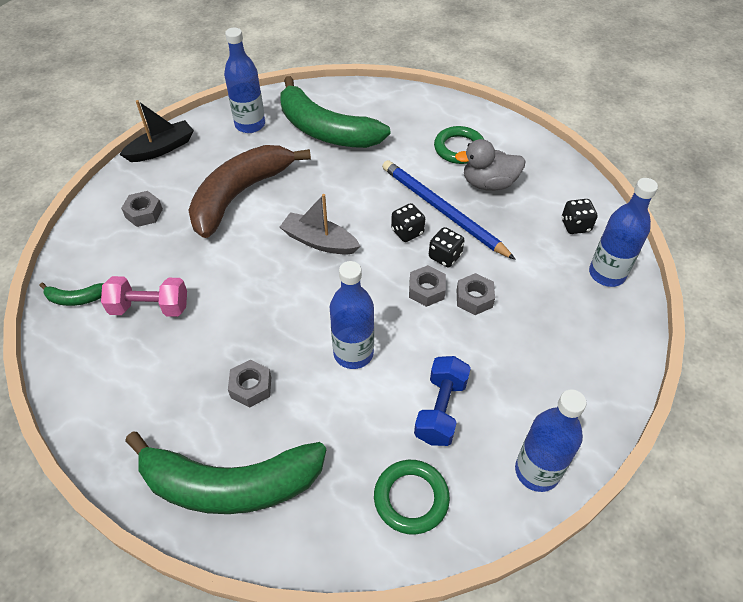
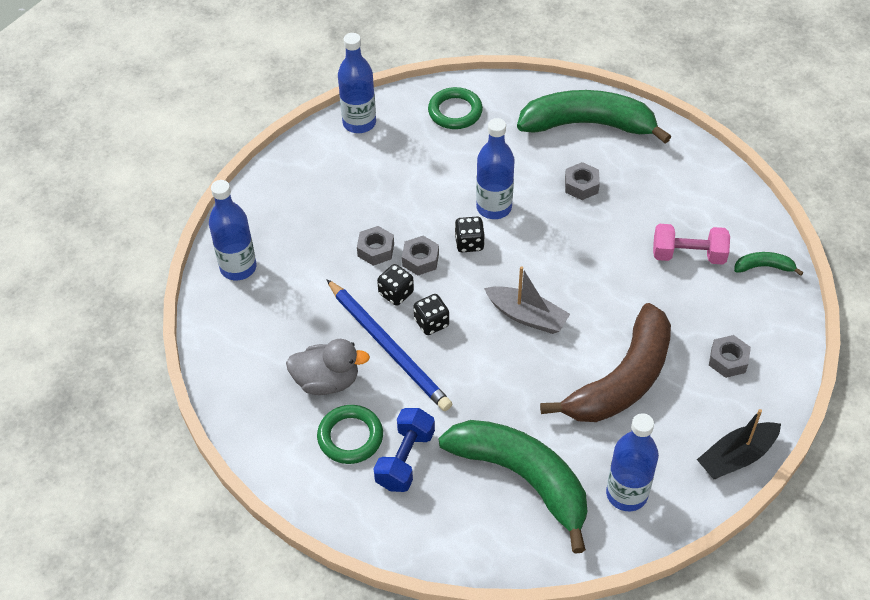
camera: 175 degrees left, 0 degrees up
blue dumbbell [414,356,471,446] -> blue dumbbell moved to [374,408,435,492]
black dice [562,199,597,234] -> black dice moved to [455,217,485,252]

